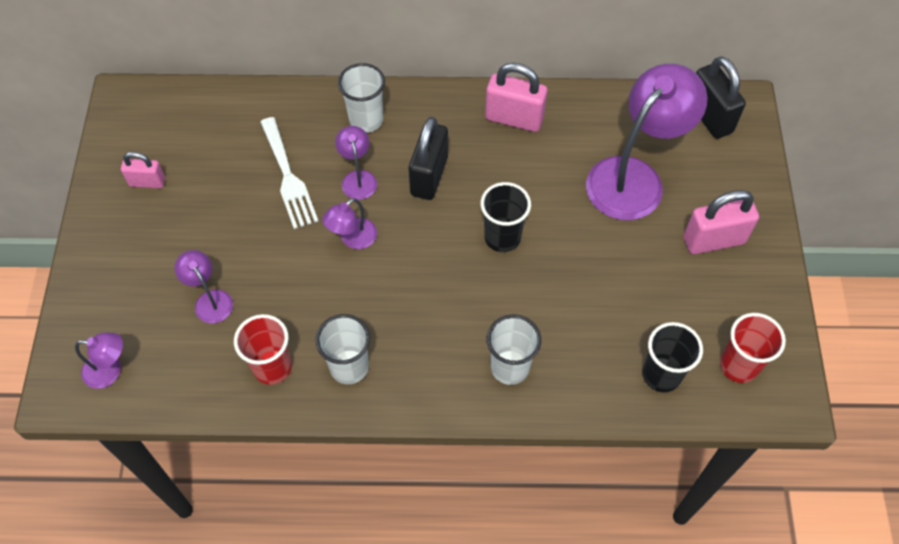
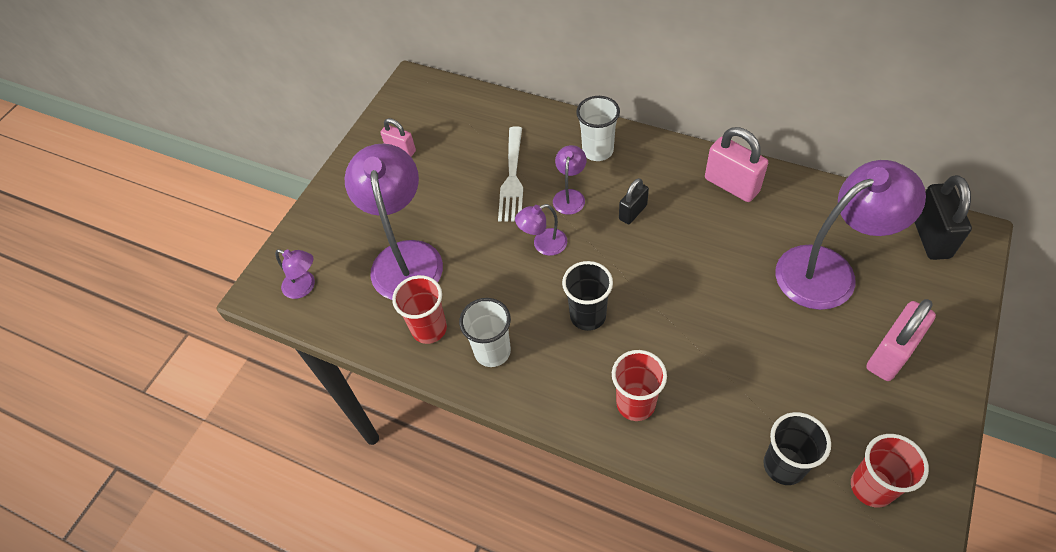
camera: 30 degrees right, 5 degrees down
purple lamp [174,250,233,323] -> purple lamp [345,143,443,300], size x2.16
black padlock [409,117,448,200] -> black padlock [619,178,649,224], size x0.60
black cup [480,182,531,252] -> black cup moved to [562,261,613,331]
white cup [487,315,541,385] -> red cup [612,350,667,421]
pink padlock [684,190,759,254] -> pink padlock turned 60 degrees counterclockwise [866,299,936,381]

